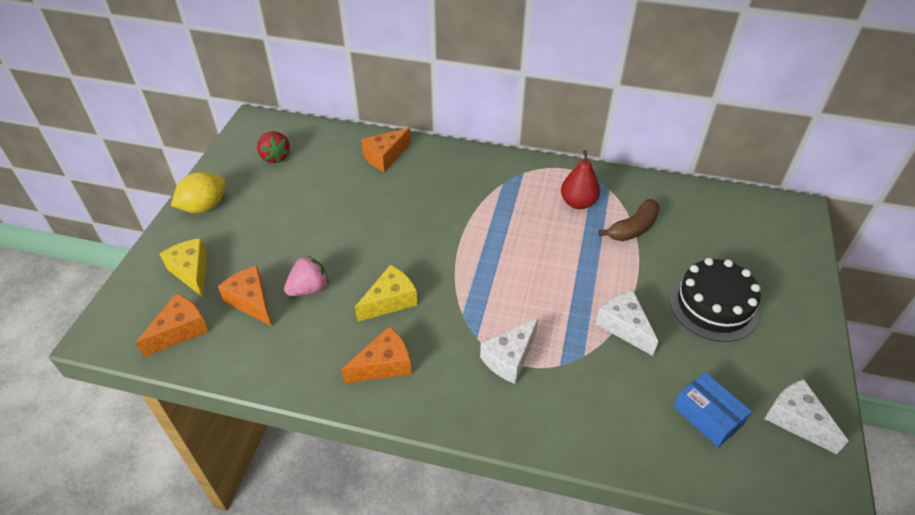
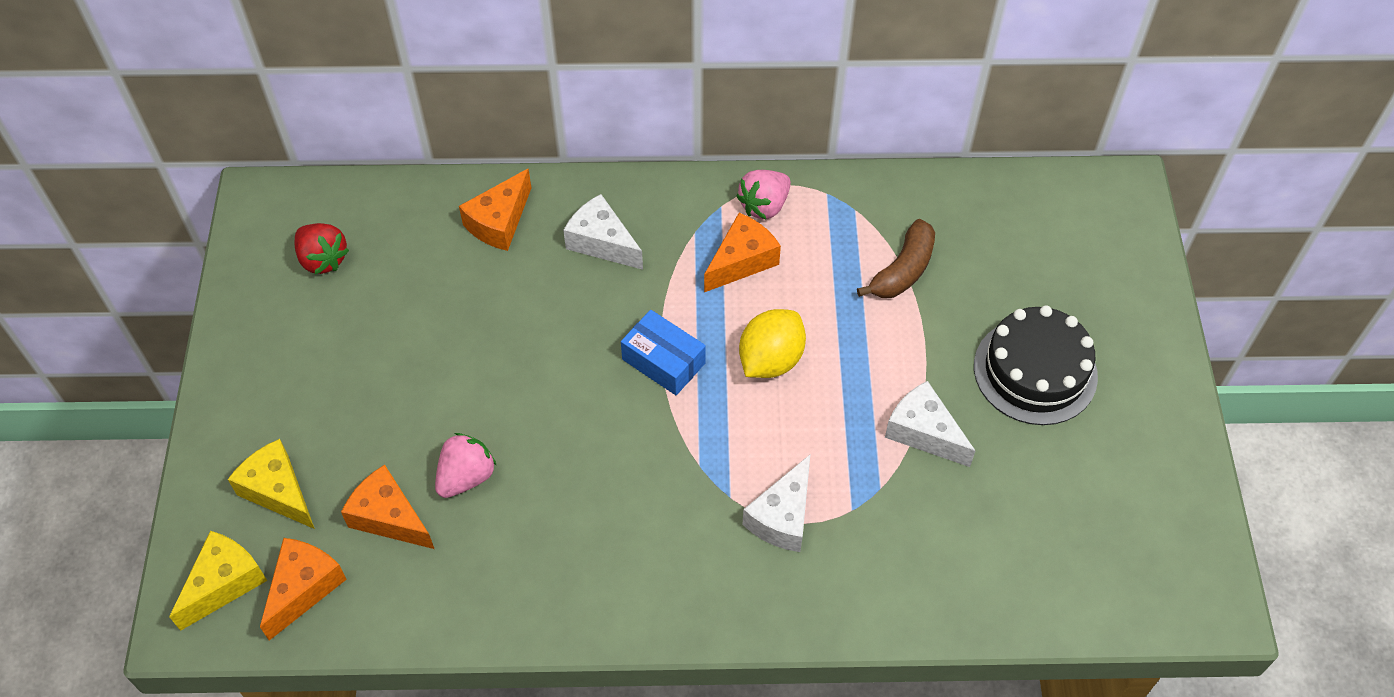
camera: 15 degrees left, 10 degrees up
yellow lemon [171,172,226,213] -> yellow lemon moved to [739,309,806,378]
orange cheese [341,326,412,383] -> orange cheese moved to [704,213,781,292]
yellow cheese [355,265,417,322] -> yellow cheese moved to [169,531,267,631]
red pear [561,150,600,209] -> none
blue box [673,372,752,447] -> blue box moved to [621,310,706,395]
white cheese [764,379,848,454] -> white cheese moved to [563,194,643,270]
none -> pink strawberry [736,170,791,219]

